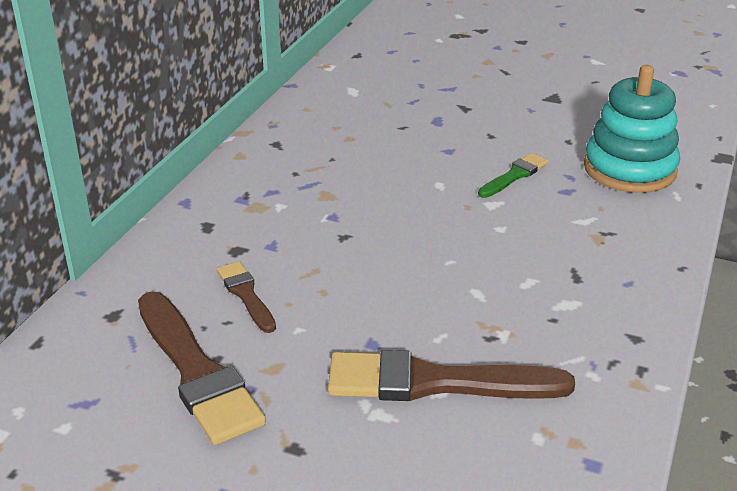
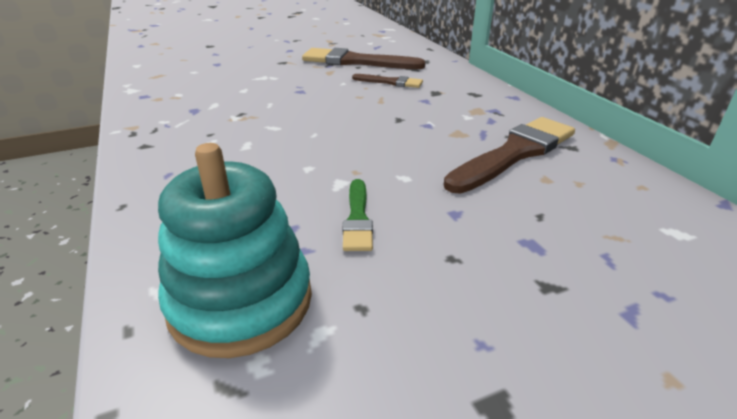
camera: 135 degrees right, 0 degrees up
brown brush [328,350,575,401] -> brown brush moved to [444,117,575,194]

